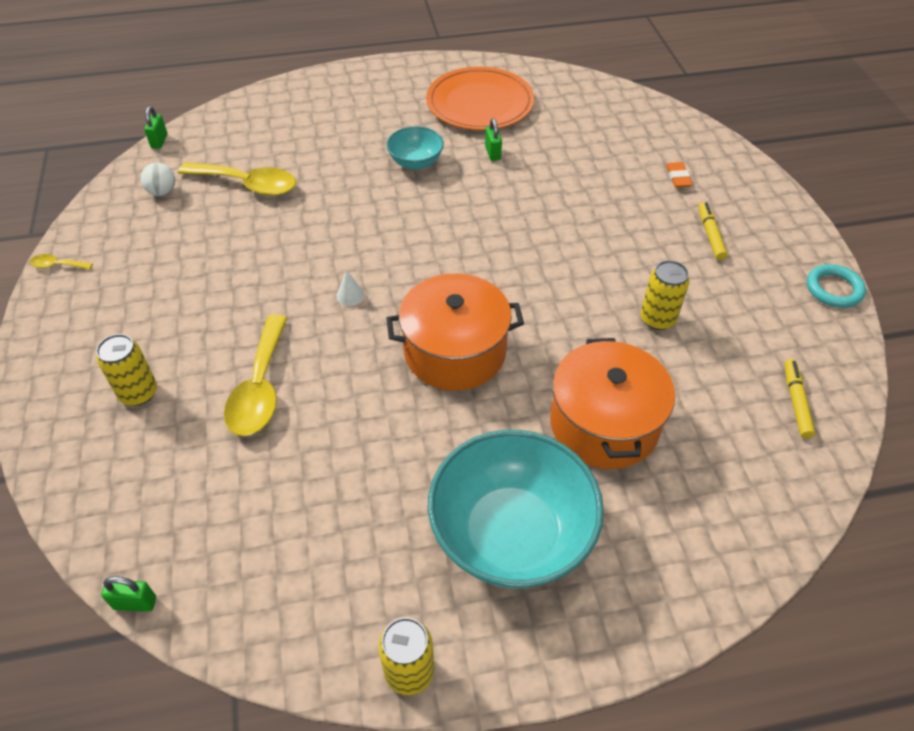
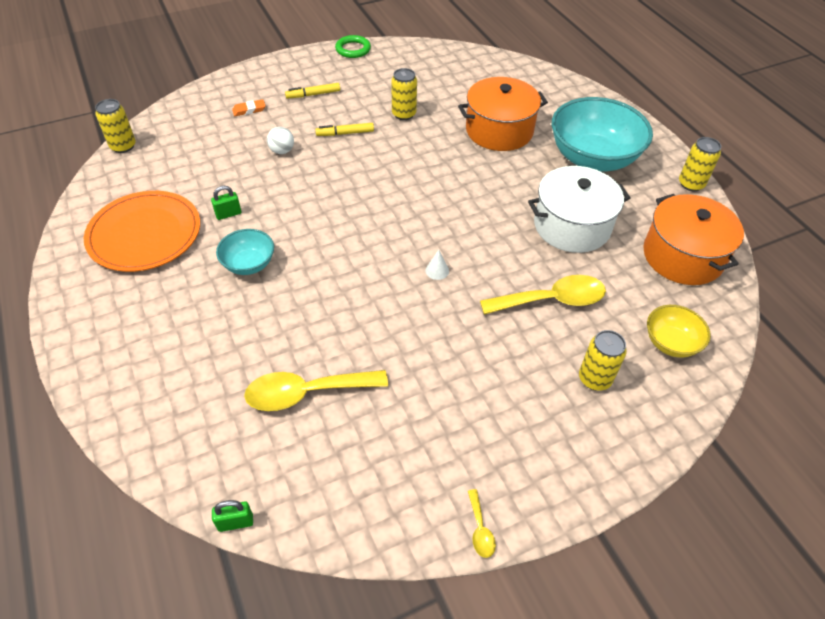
camera: 105 degrees left, 0 degrees up
green padlock [101,576,156,612] -> none
white ball [141,163,175,196] -> white ball moved to [267,127,294,154]
yellow spoon [178,162,296,196] -> yellow spoon turned 105 degrees counterclockwise [244,370,388,411]
orange pot [386,273,524,391] -> orange pot moved to [643,194,744,285]
yellow marker [784,359,815,438] -> yellow marker moved to [315,123,374,136]
turquoise ring [807,264,866,308] -> green ring [335,35,371,58]
none -> yellow can [95,99,136,153]
none -> white pot [528,166,630,253]
none -> yellow bowl [647,305,711,358]

